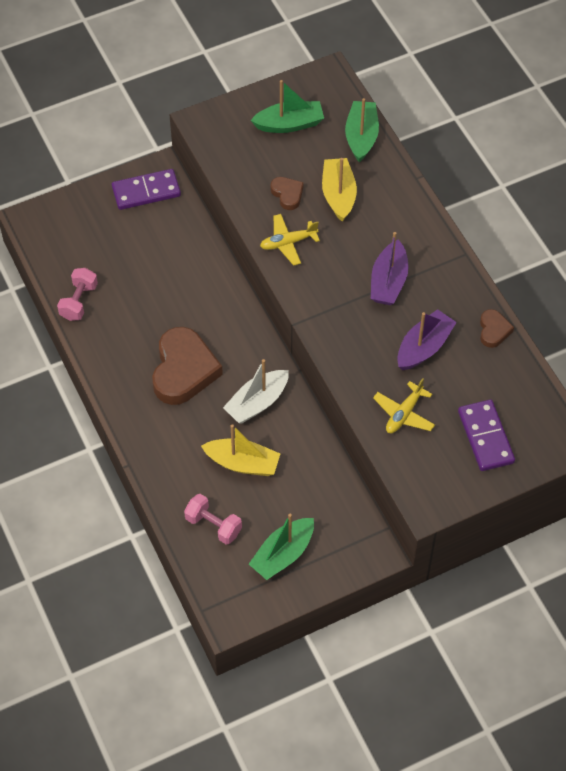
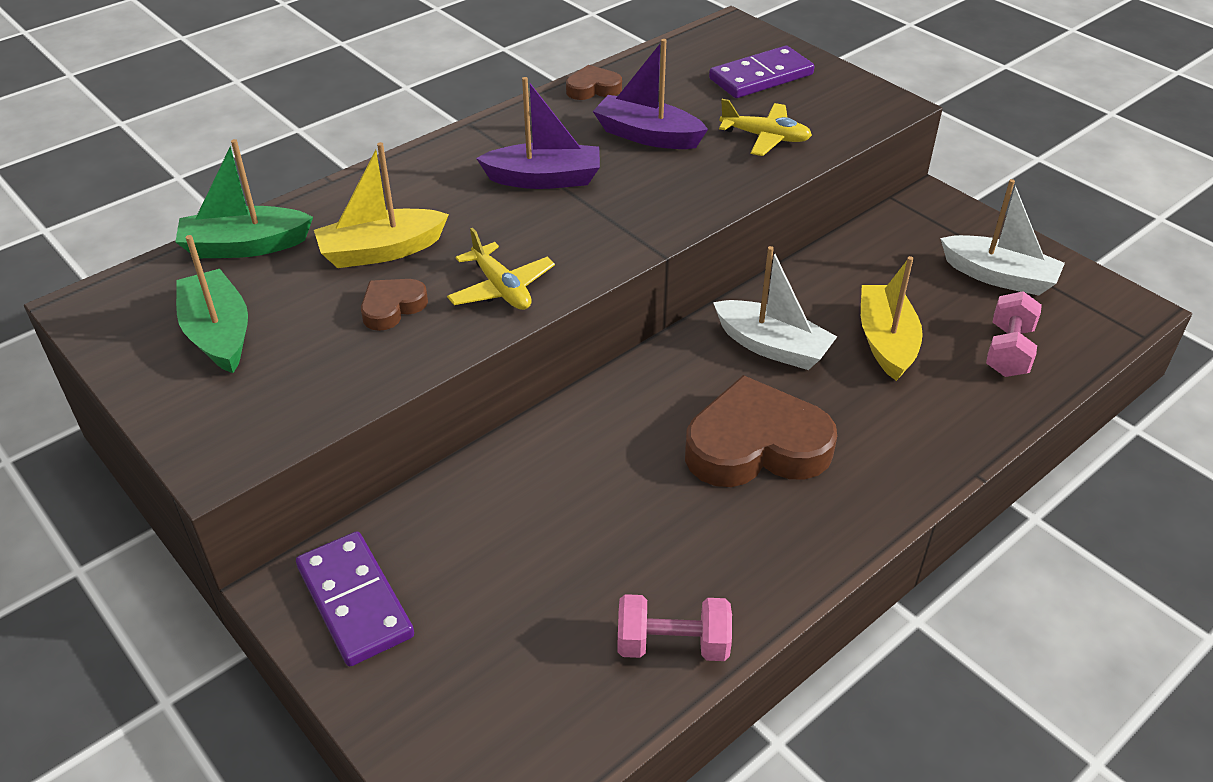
camera: 105 degrees left, 15 degrees down
green boat [249,514,314,580] -> white boat [940,179,1065,296]

